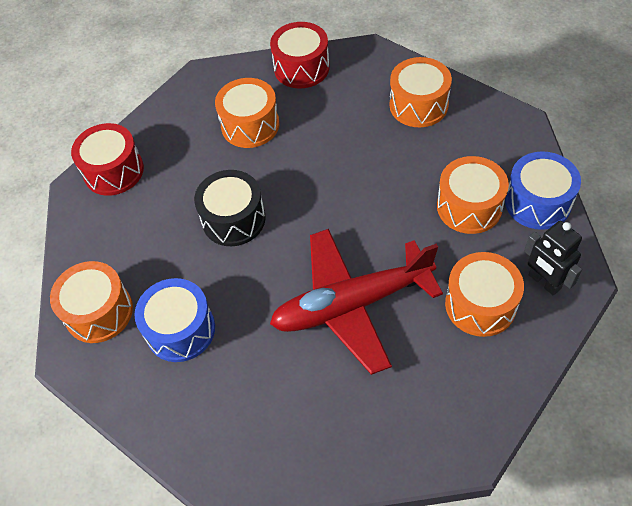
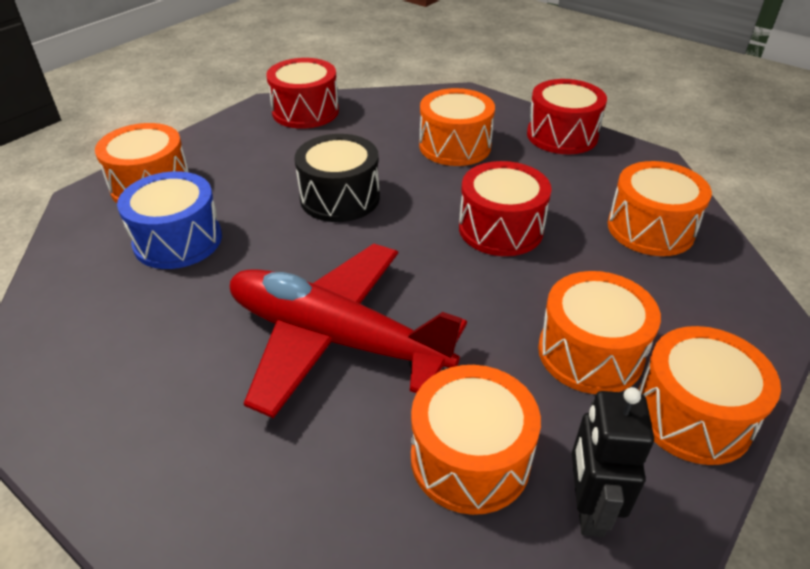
camera: 40 degrees right, 15 degrees down
blue drum [505,151,581,230] -> orange drum [638,326,781,465]
none -> red drum [459,161,552,256]

